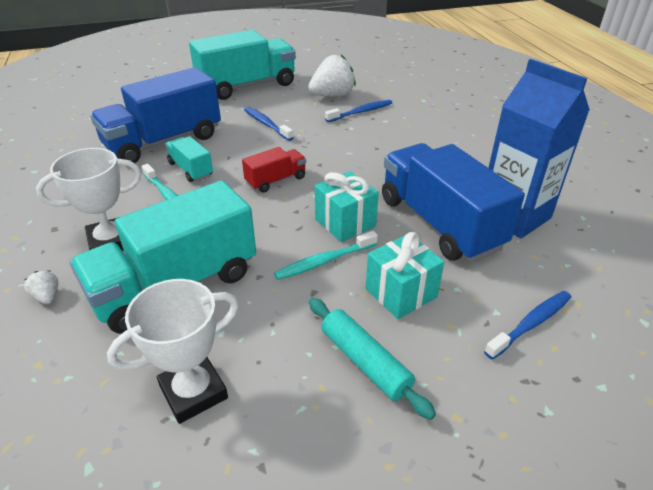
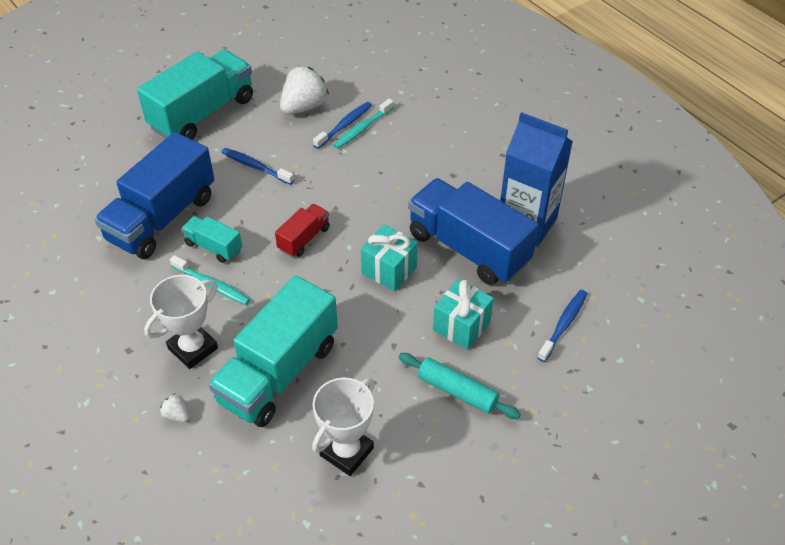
camera: 20 degrees left, 10 degrees up
turquoise toothbrush [274,231,378,280] -> turquoise toothbrush moved to [333,99,394,149]

